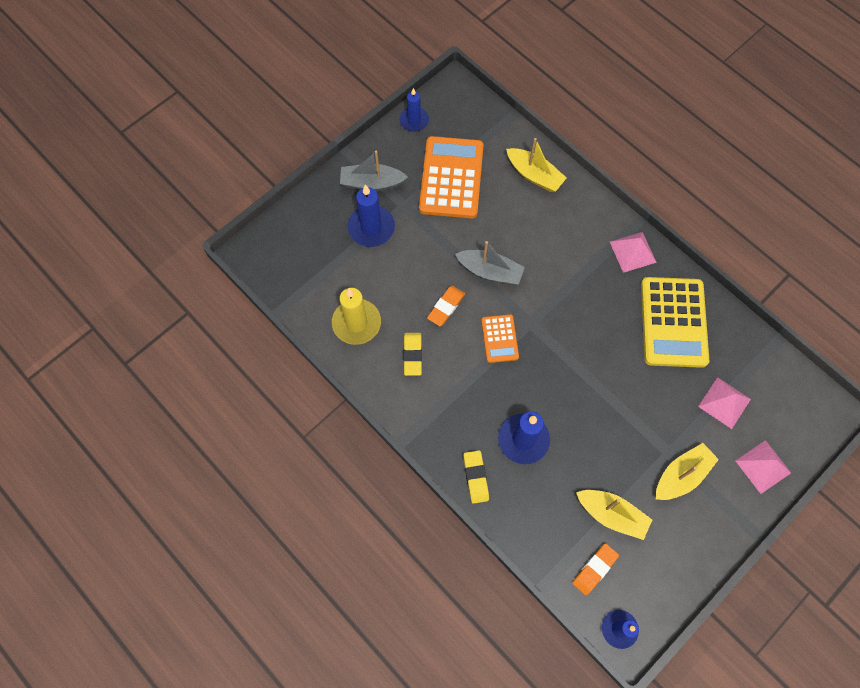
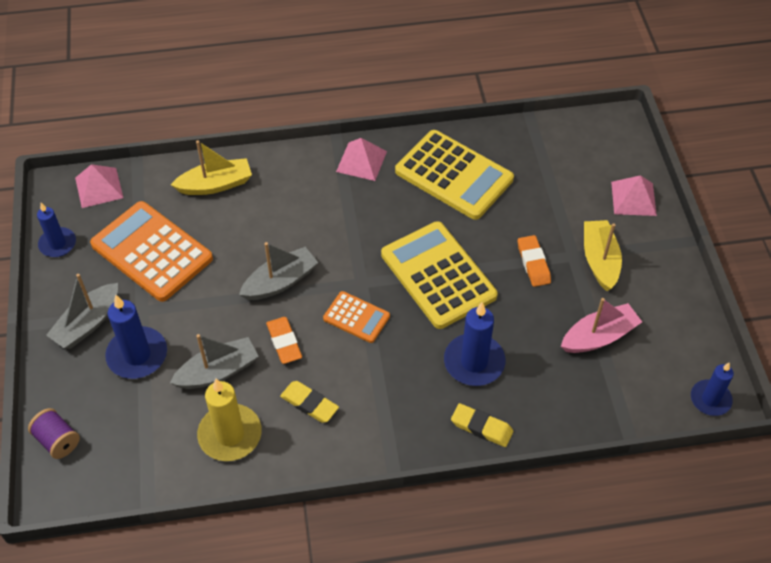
camera: 55 degrees left, 15 degrees down
orange eraser [572,543,619,595] -> orange eraser moved to [518,235,551,287]
yellow boat [576,490,652,540] -> pink boat [561,298,642,353]
pink pyramid [698,377,751,429] -> pink pyramid moved to [75,164,123,208]
none -> purple spool [28,408,80,459]
none -> grey boat [170,334,259,389]
none -> yellow calculator [381,221,498,329]

